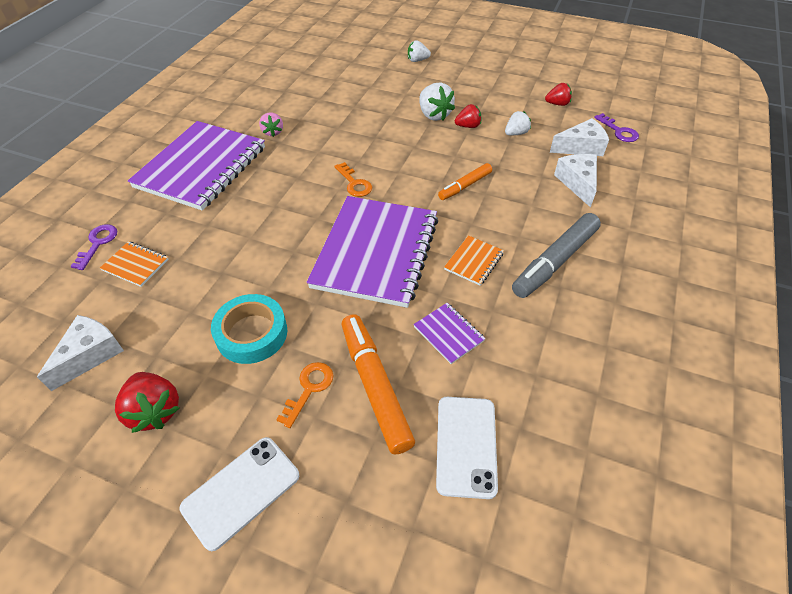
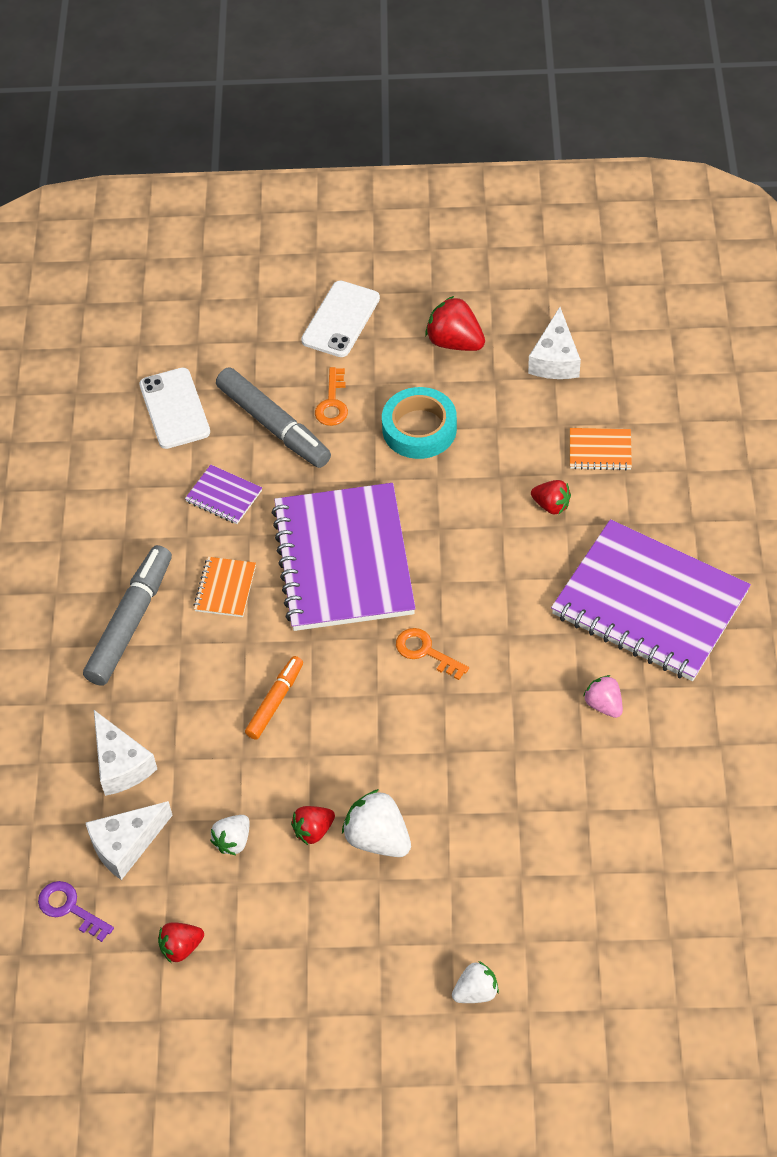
camera: 160 degrees right, 5 degrees up
purple key [70,224,117,270] -> none
purple notebook [128,121,265,211] -> purple notebook turned 60 degrees counterclockwise [551,519,751,681]
orange marker [342,314,415,455] -> grey marker [216,367,331,468]
none -> red strawberry [531,480,571,514]

